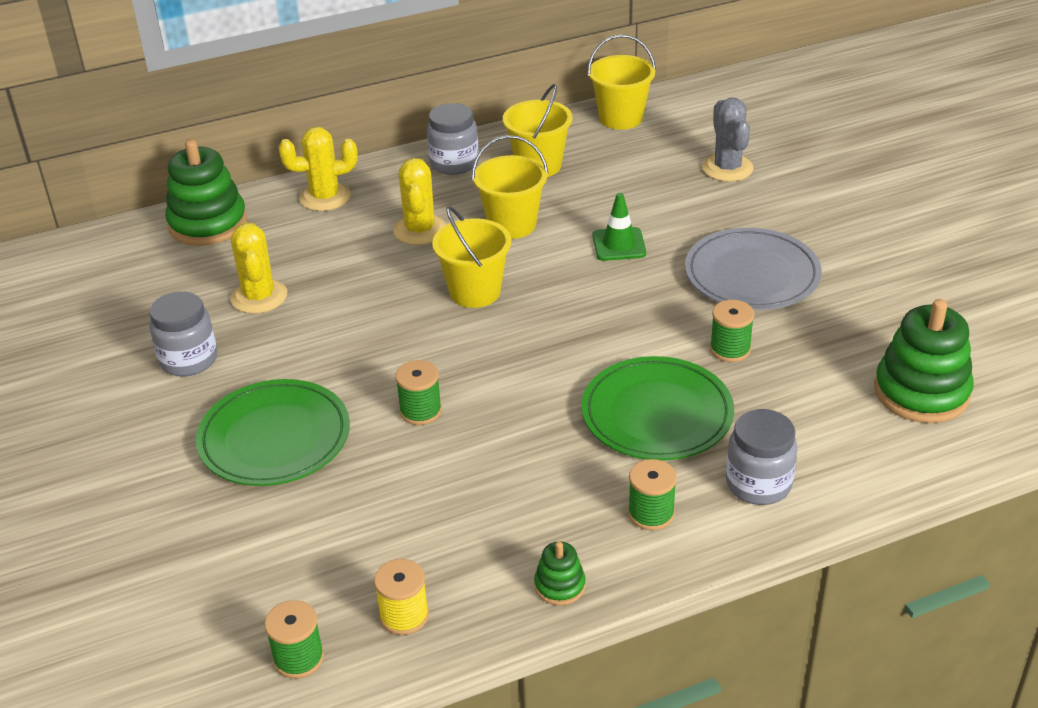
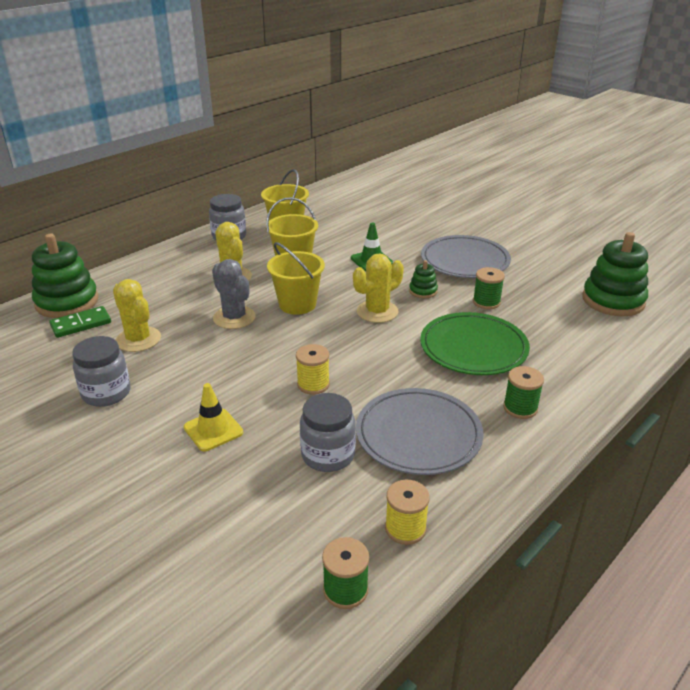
camera: 25 degrees left, 5 degrees down
green plate [196,379,350,486] -> yellow traffic cone [183,383,243,451]
yellow cactus [278,127,358,211] -> yellow cactus moved to [353,253,404,323]
green spool [395,360,442,425] -> yellow spool [296,344,330,395]
green stacking toy [534,541,586,605] -> green stacking toy moved to [409,260,438,298]
yellow bucket [588,35,656,130] -> none
grey cactus [702,98,754,182] -> grey cactus moved to [212,259,256,329]
grey jar [726,409,798,505] -> grey jar moved to [300,393,356,472]
none -> green domino [49,306,111,338]
none -> grey plate [356,388,484,475]

